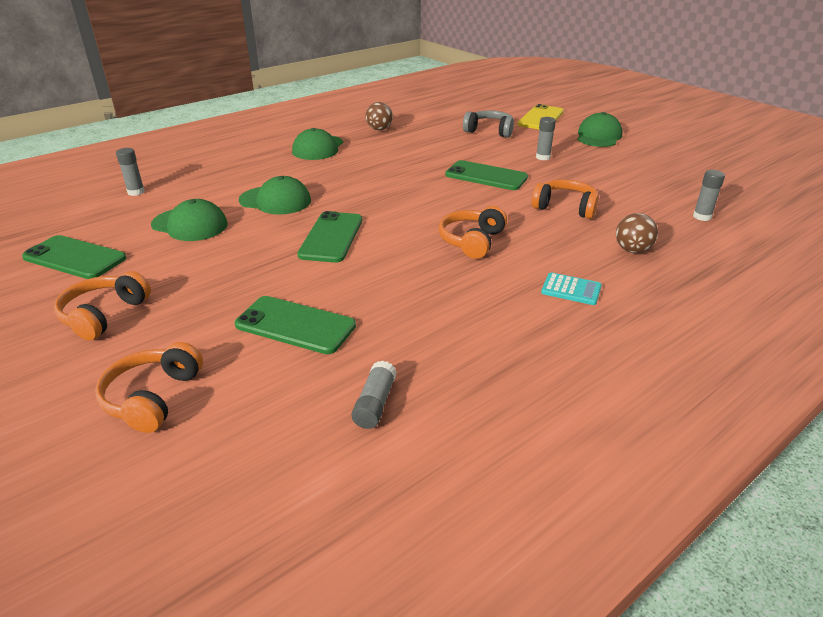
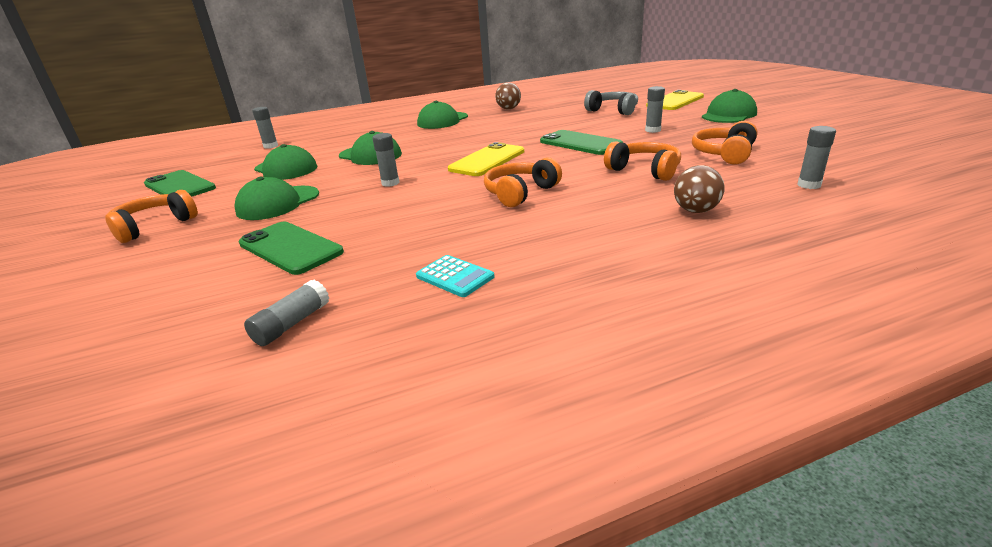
camera: 20 degrees right, 5 degrees down
orange headphones [95,342,203,433] -> orange headphones moved to [692,121,757,165]
green phone [297,211,362,263] -> grey glue stick [373,133,400,187]
turquoise calculator [541,272,602,305] -> turquoise calculator moved to [416,255,495,297]
none -> green cap [235,177,319,220]
none -> yellow phone [448,142,524,176]

